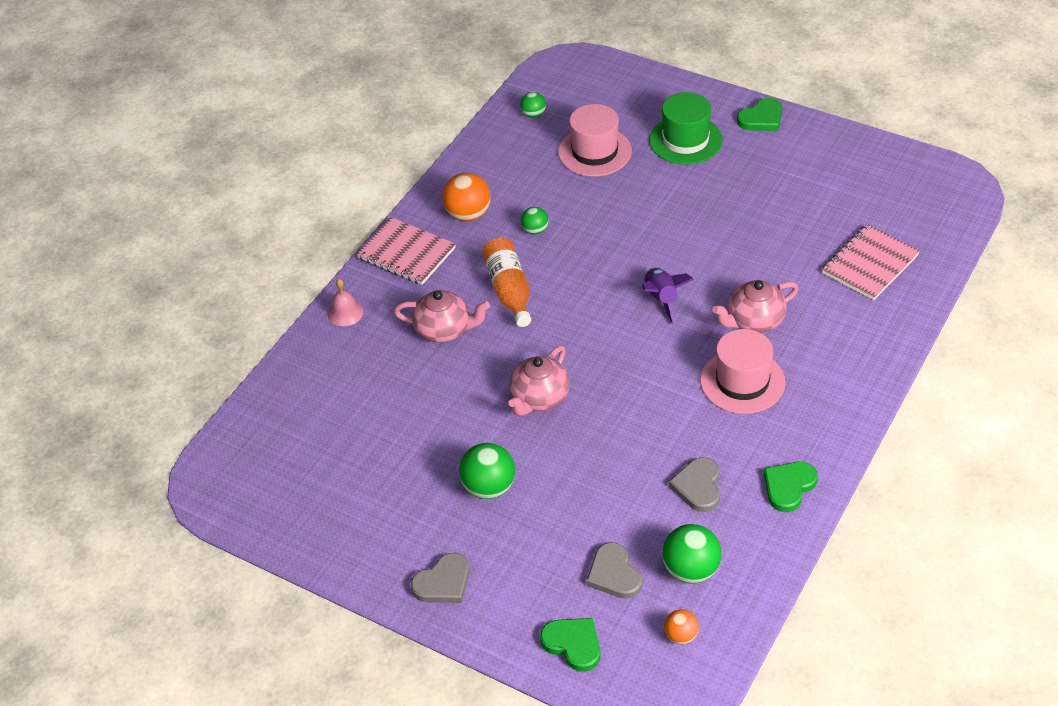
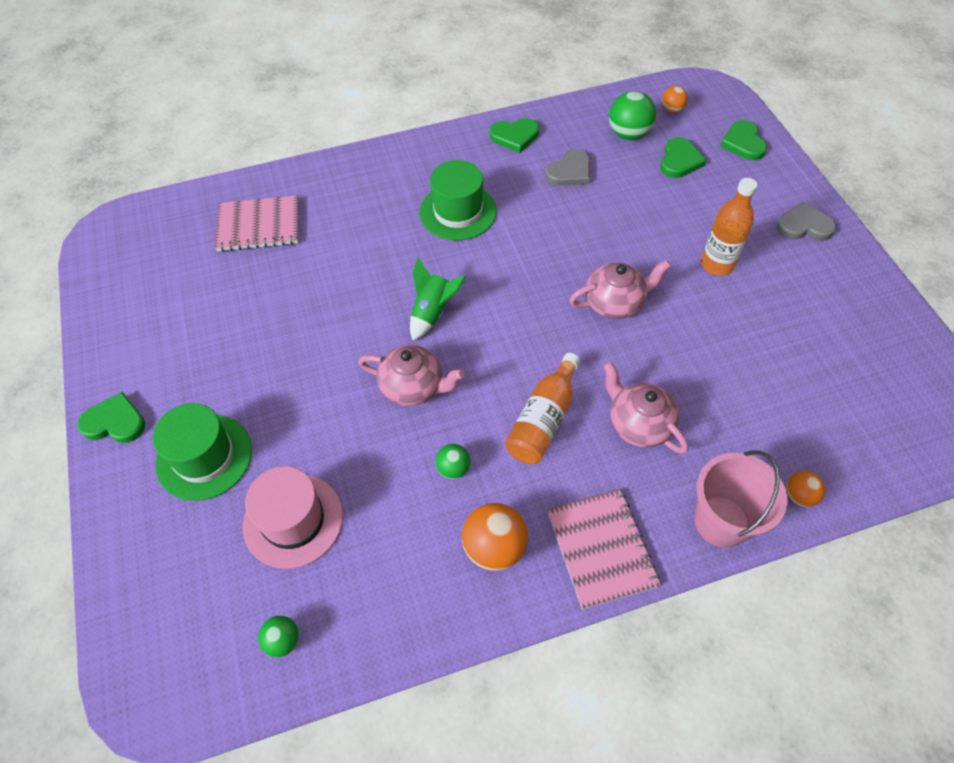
camera: 140 degrees left, 10 degrees up
pink bell [328,279,364,326] -> pink bucket [694,450,788,548]
green ball [459,443,515,499] -> orange bottle [701,178,757,276]
grey heart [586,542,643,599] -> green heart [660,137,706,178]
purple rocket [642,268,694,324] -> green rocket [410,258,466,340]
pink hat [700,329,785,414] -> green hat [420,160,497,240]
pink teapot [712,280,799,333] -> pink teapot moved to [358,345,465,406]
none -> orange ball [786,471,826,507]

